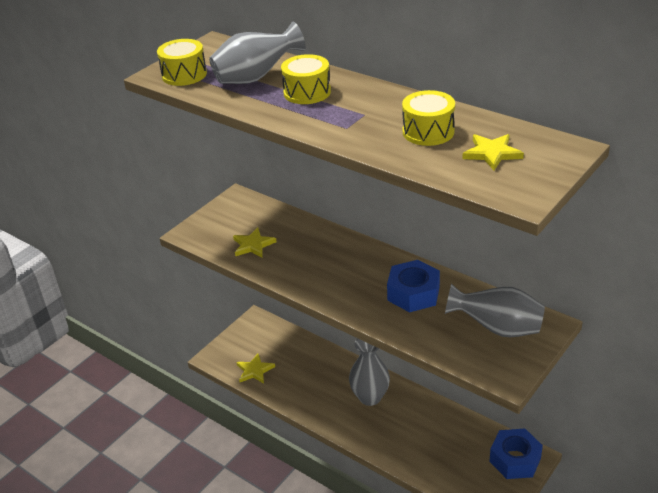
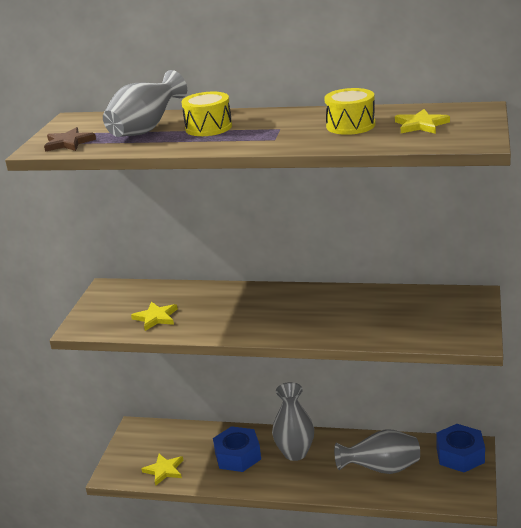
camera: 25 degrees left, 10 degrees down
yellow drum [157,39,207,86] -> brown star [44,127,96,152]
blue nut [387,260,440,312] -> blue nut moved to [213,426,261,472]
grey vase [445,283,545,338] -> grey vase moved to [334,429,420,474]

